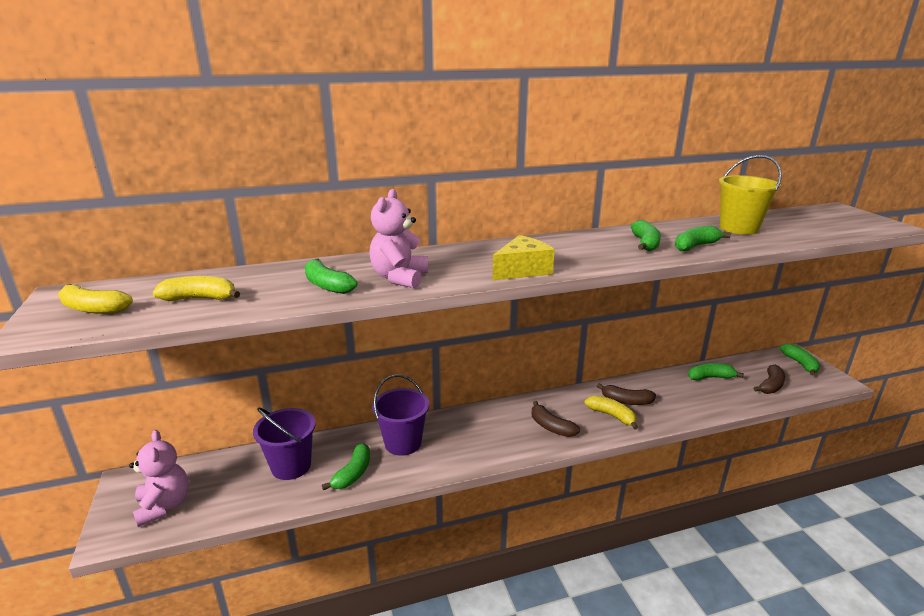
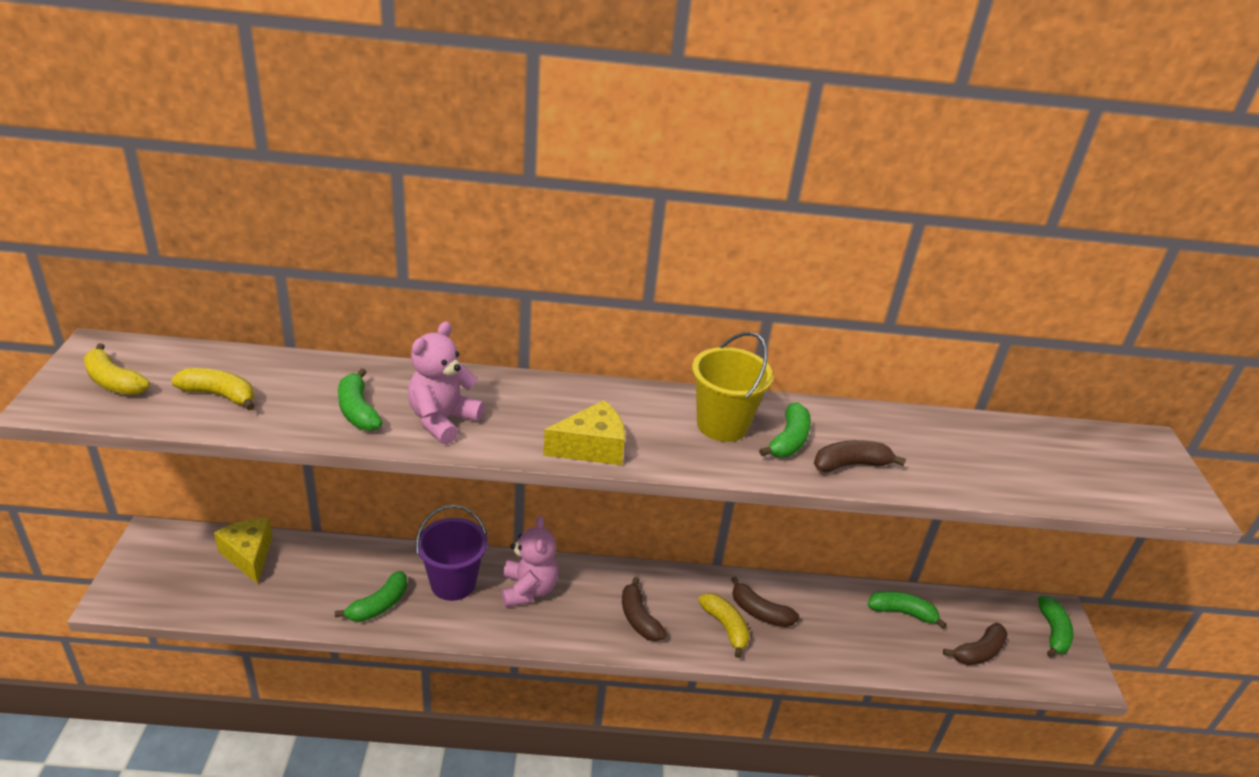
camera: 15 degrees right, 10 degrees up
pink teddy bear [129,430,189,527] -> pink teddy bear moved to [502,516,558,607]
purple bucket [253,408,316,480] -> none
green banana [675,226,731,251] -> brown banana [814,440,906,473]
yellow bucket [719,155,782,235] -> yellow bucket moved to [692,332,774,442]
none -> yellow cheese [214,518,273,584]

